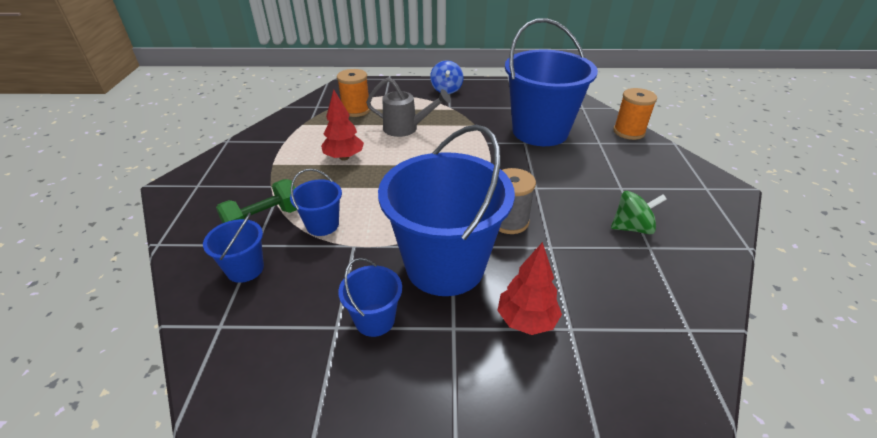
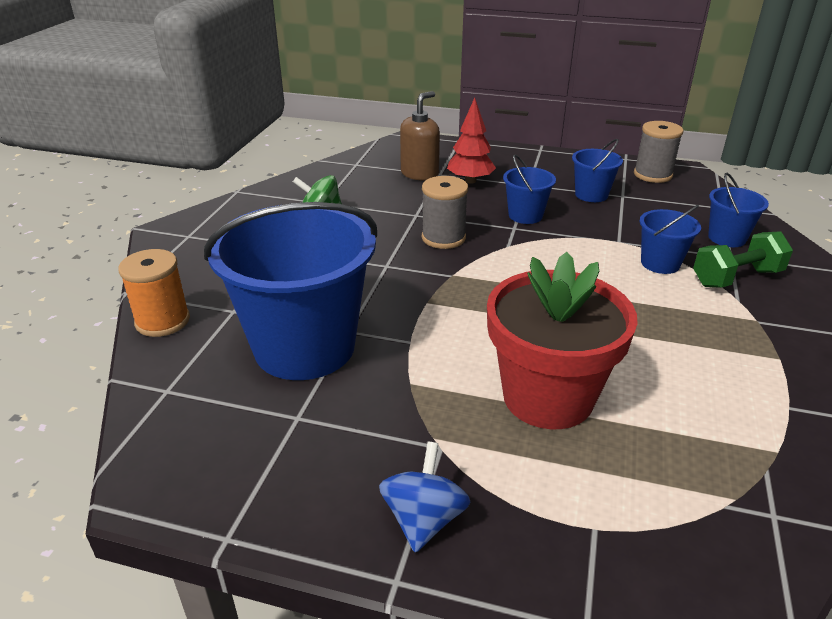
camera: 165 degrees left, 5 degrees down
red tree [321,89,364,160] -> none
orange spool [337,69,370,117] -> none
grey watering can [366,77,451,137] -> red flower pot [487,252,638,429]
blue bucket [378,125,515,296] -> blue bucket [503,155,556,224], size x0.45
none -> brown soap dispenser [400,91,440,181]
none -> grey spool [634,121,683,183]

